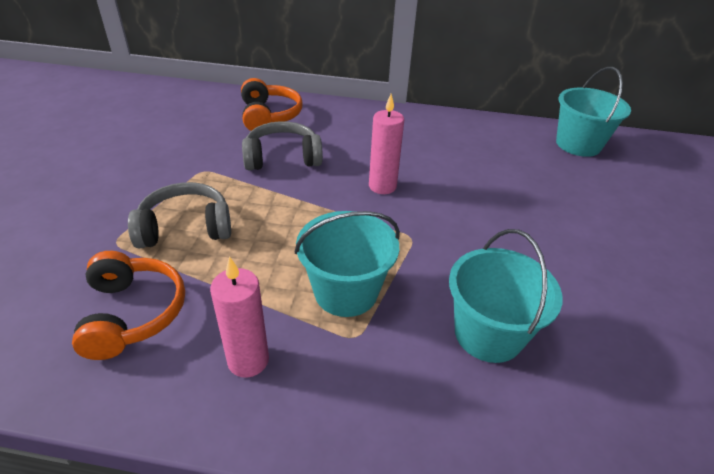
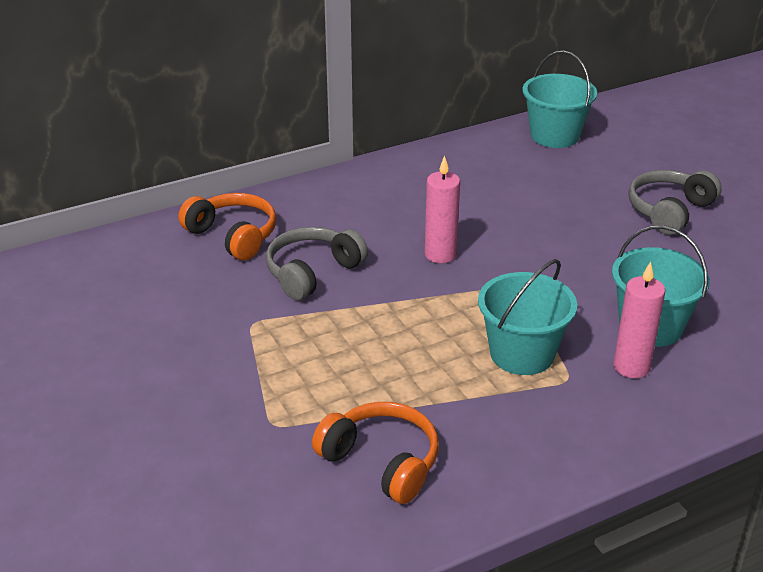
camera: 35 degrees left, 5 degrees down
grey headphones [128,182,231,249] -> grey headphones moved to [629,170,722,235]
pink candle [210,256,269,378] -> pink candle moved to [613,261,665,378]

